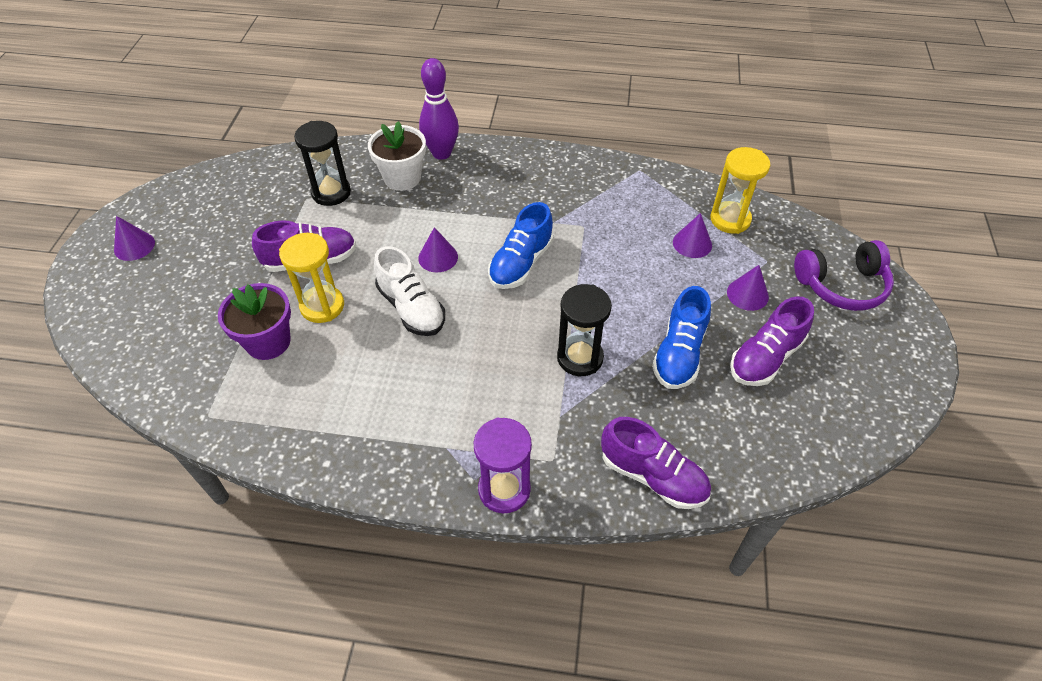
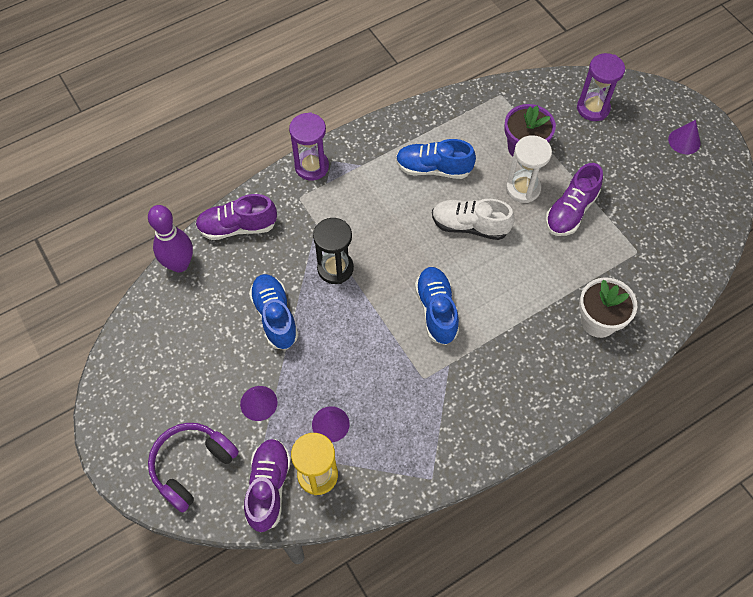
camera: 140 degrees right, 10 degrees up
yellow hourglass [279,233,344,323] -> white hourglass [506,135,552,203]
black hourglass [294,121,351,206] -> none
purple cone [418,227,458,272] -> none
purple bowling pin [419,58,459,160] -> purple bowling pin moved to [148,205,193,272]
purple shoe [730,296,814,386] -> purple shoe moved to [244,439,291,532]
none -> blue shoe [396,139,476,179]
none -> purple hourglass [577,53,625,121]

